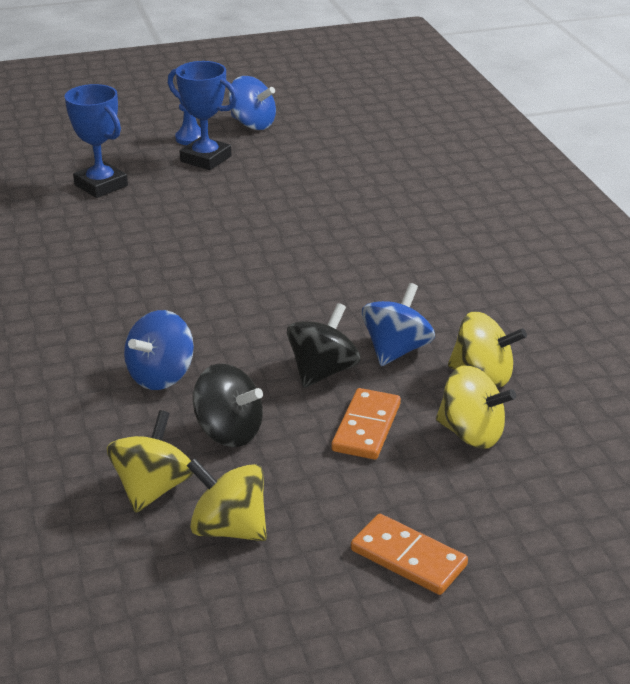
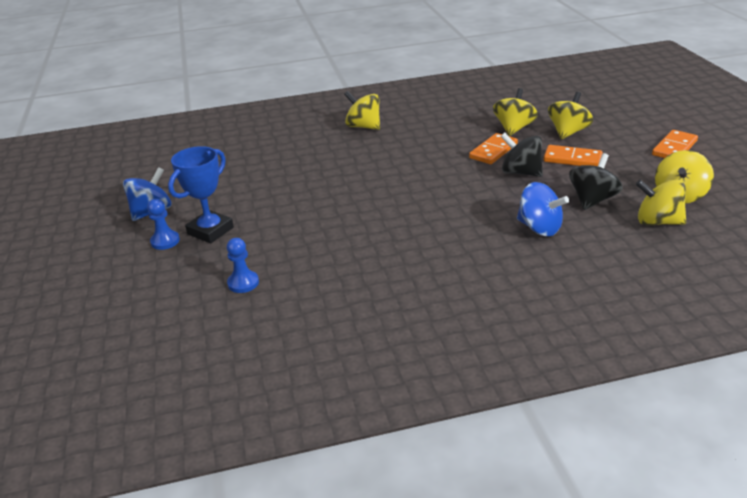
camera: 85 degrees left, 0 degrees up
blue trophy [65,84,128,198] -> blue pawn [227,238,259,293]
blue spinning top [362,283,435,366] -> orange domino [469,133,518,164]
none -> yellow spinning top [344,91,380,130]

